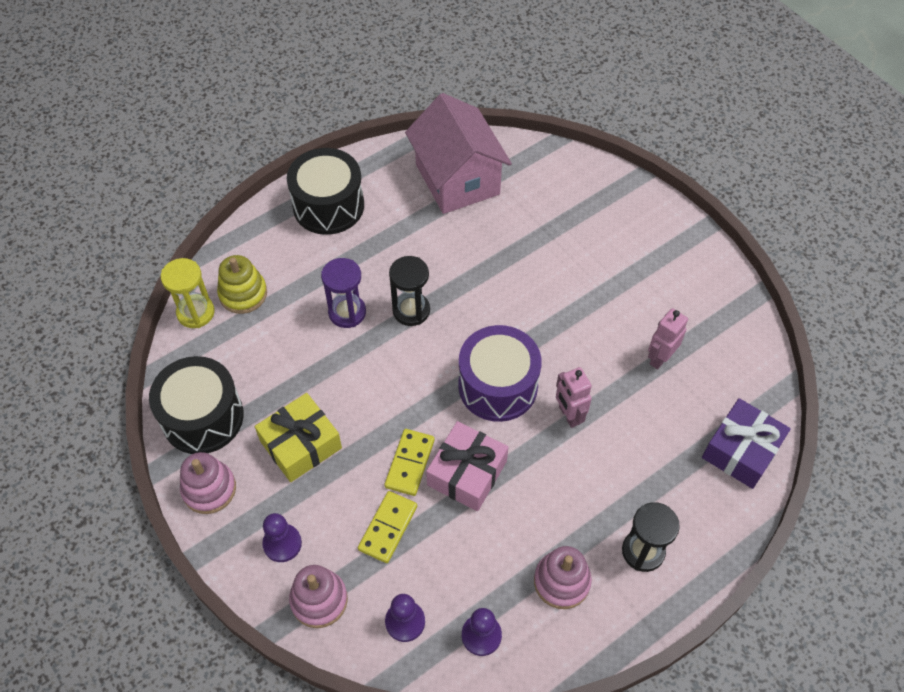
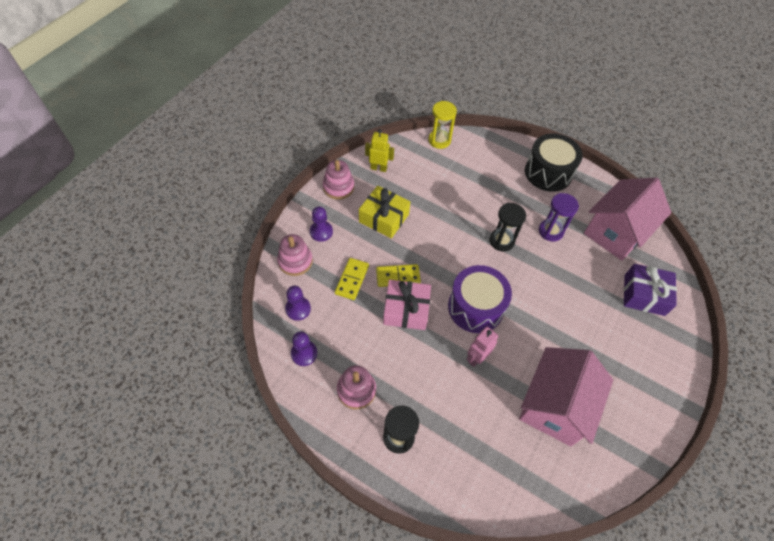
camera: 65 degrees right, 0 degrees up
black drum [149,356,244,454] -> yellow robot [365,129,394,172]
yellow stacking toy [217,255,267,314] -> none
purple hourglass [321,258,366,328] -> purple hourglass moved to [539,193,579,242]
yellow domino [358,491,417,563] -> yellow domino turned 75 degrees counterclockwise [335,258,369,300]
pink robot [648,308,688,369] -> pink house [519,347,613,446]
purple gift [702,398,791,489] -> purple gift moved to [624,264,677,316]

